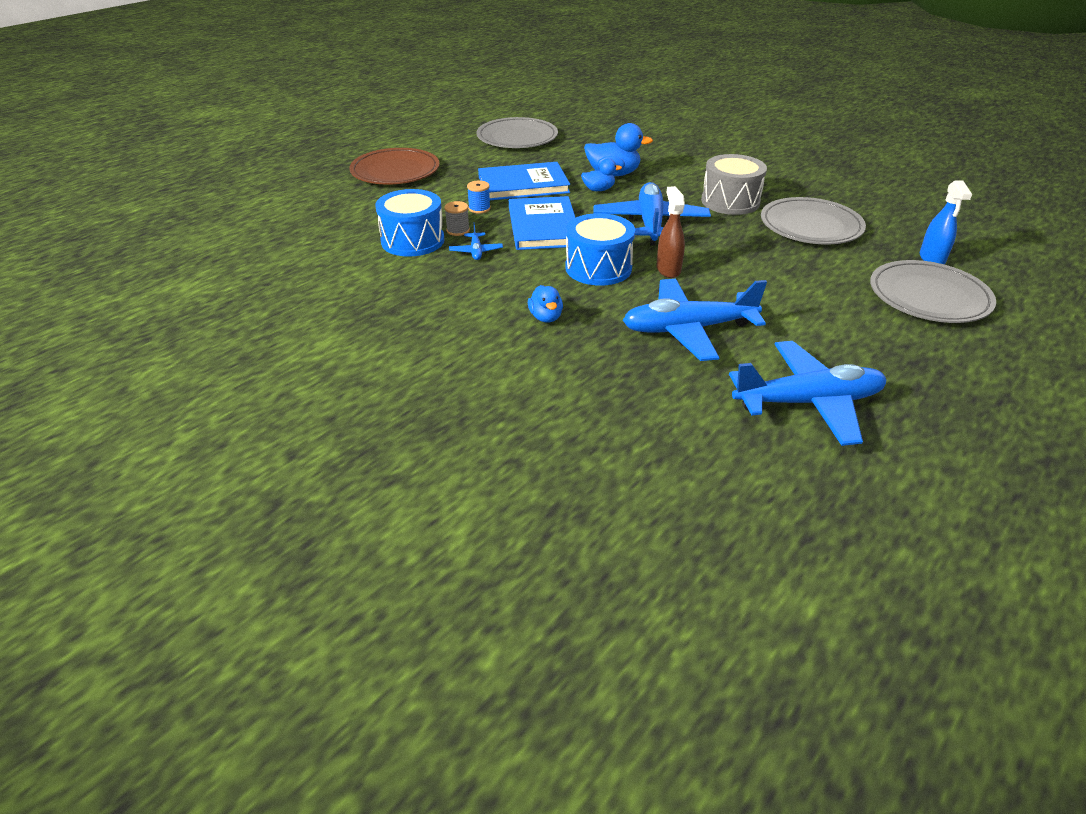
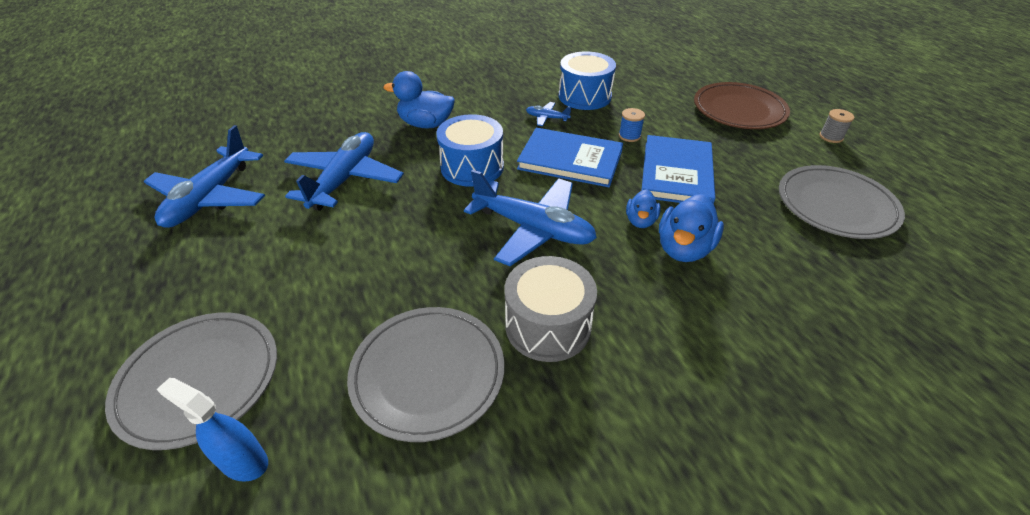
camera: 115 degrees right, 5 degrees up
grey spool [444,201,470,236] -> grey spool moved to [819,109,854,143]
blue duck [528,285,563,323] -> blue duck [384,71,455,128], size x1.68
brown spray bottle [657,186,685,278] -> none

